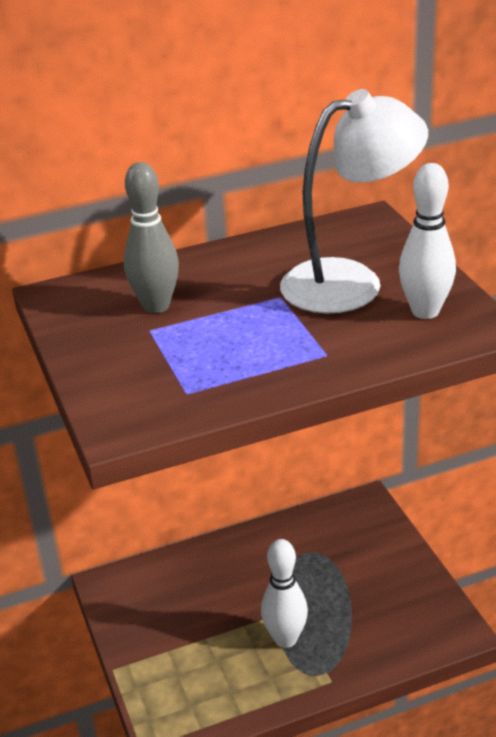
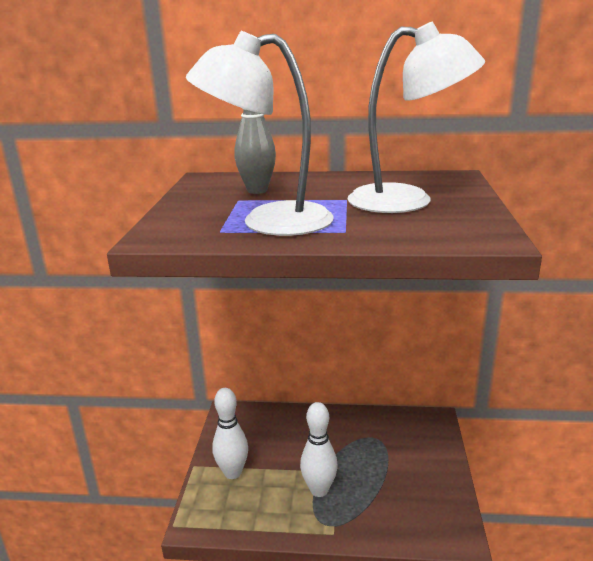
camera: 25 degrees right, 10 degrees down
white bowling pin [399,163,456,319] -> white bowling pin moved to [212,388,248,479]
none -> white lamp [186,31,334,236]

